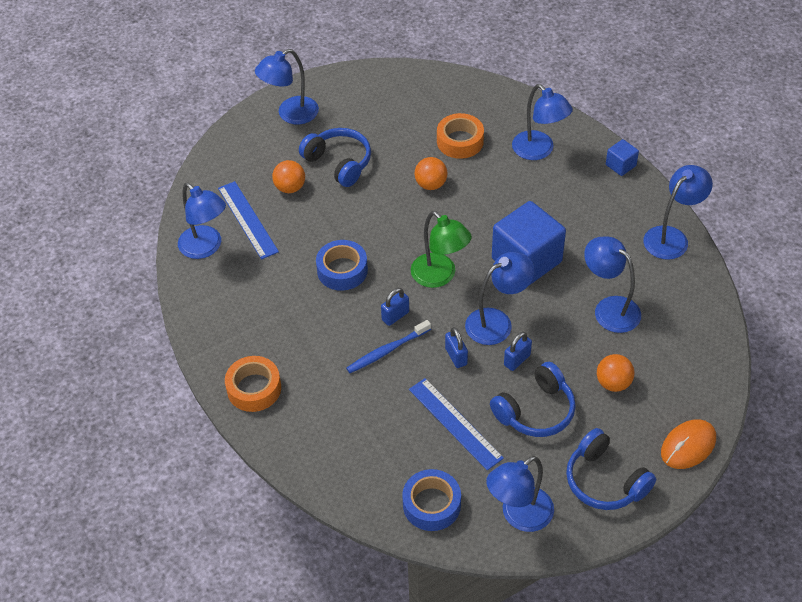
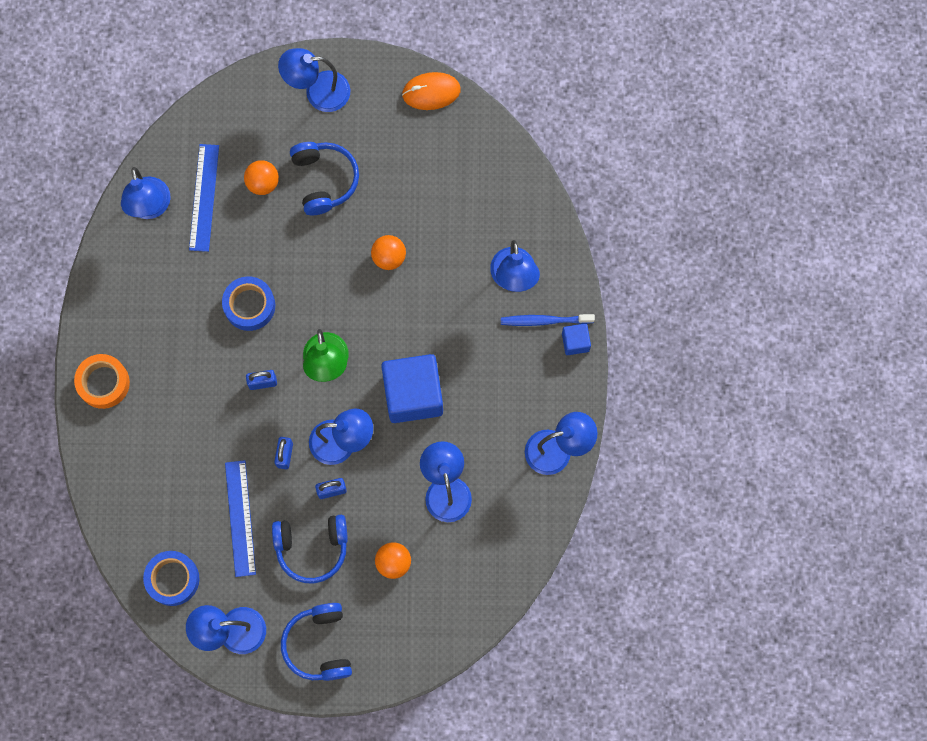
camera: 30 degrees right, 25 degrees up
blue toothbrush [346,320,431,373] -> blue toothbrush moved to [501,314,595,326]
orange tape [437,113,484,159] -> none
orange mouse [661,419,716,469] -> orange mouse moved to [402,72,461,110]

